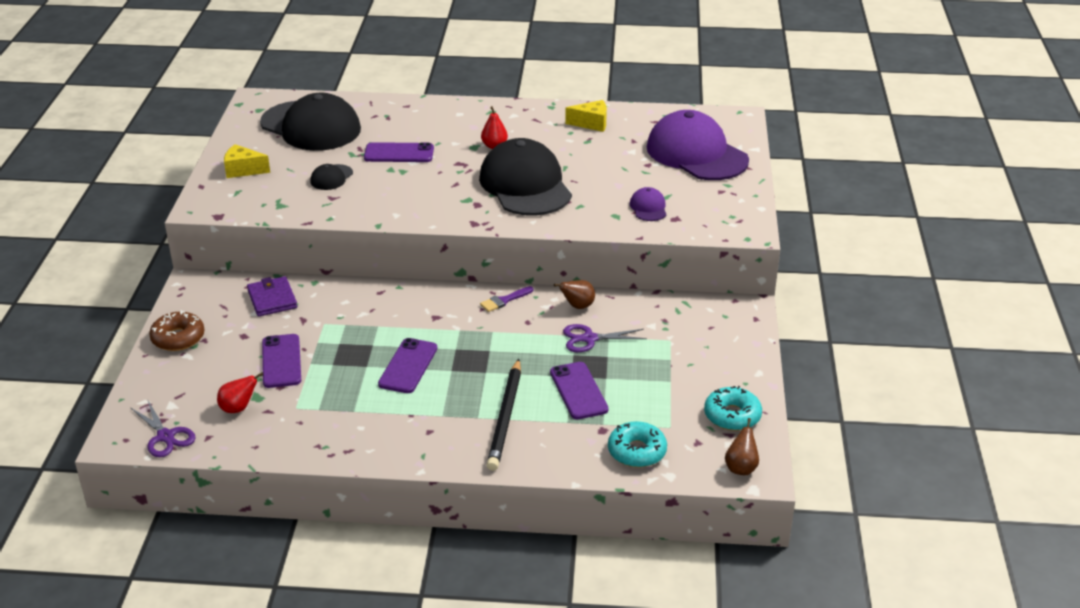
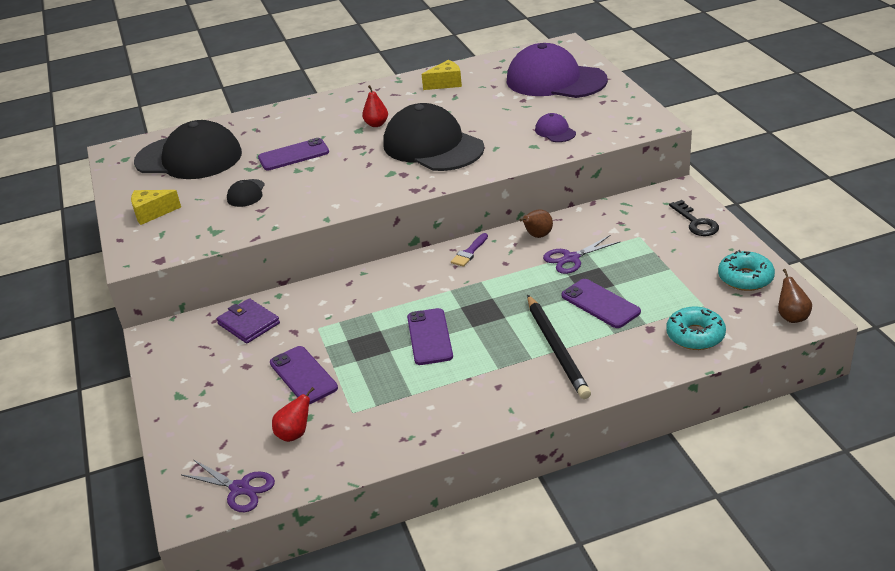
camera: 20 degrees left, 0 degrees up
brown donut [149,310,204,351] -> none
none -> black key [669,200,719,236]

